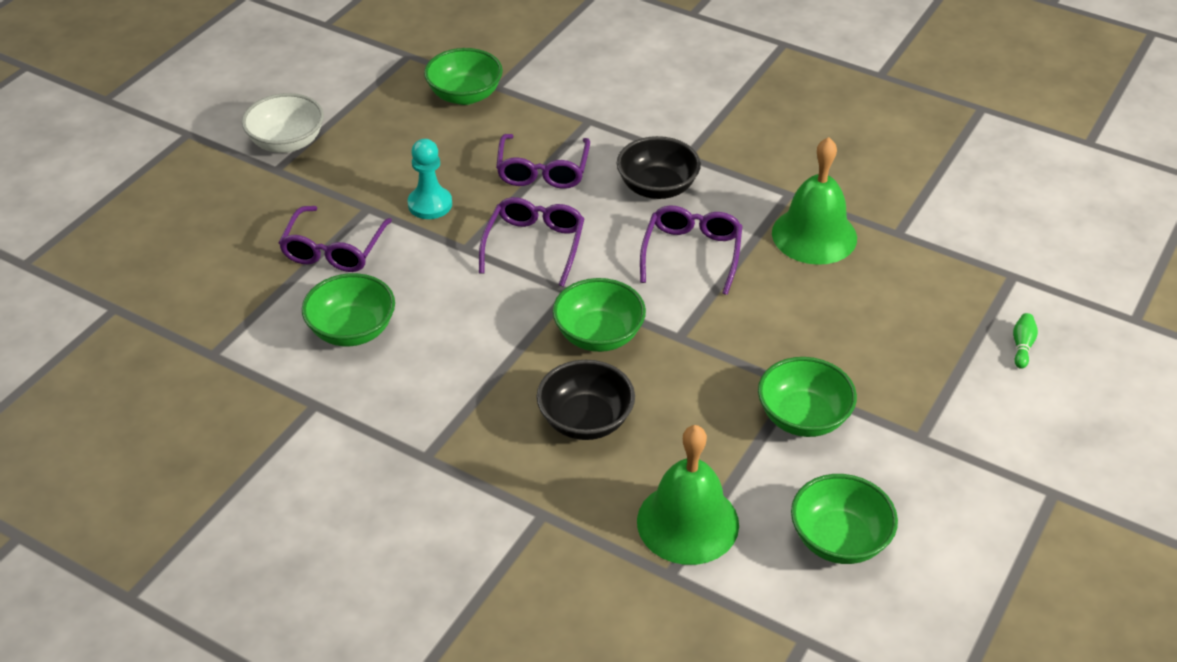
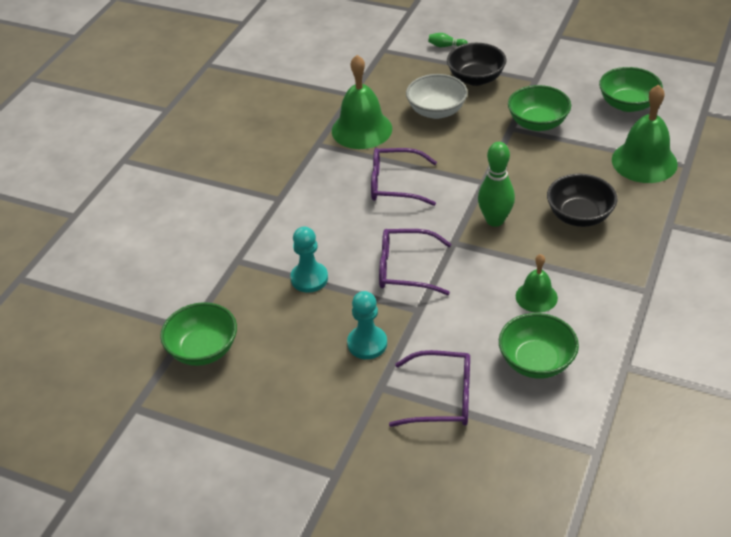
camera: 95 degrees left, 0 degrees up
white bowl [242,93,324,153] -> white bowl moved to [406,74,468,119]
purple glasses [496,134,590,189] -> turquoise pawn [290,227,328,293]
green bowl [552,278,646,352] -> green bowling pin [478,142,515,227]
black bowl [617,136,701,199] -> black bowl moved to [447,43,507,86]
none -> green bell [516,254,558,313]

